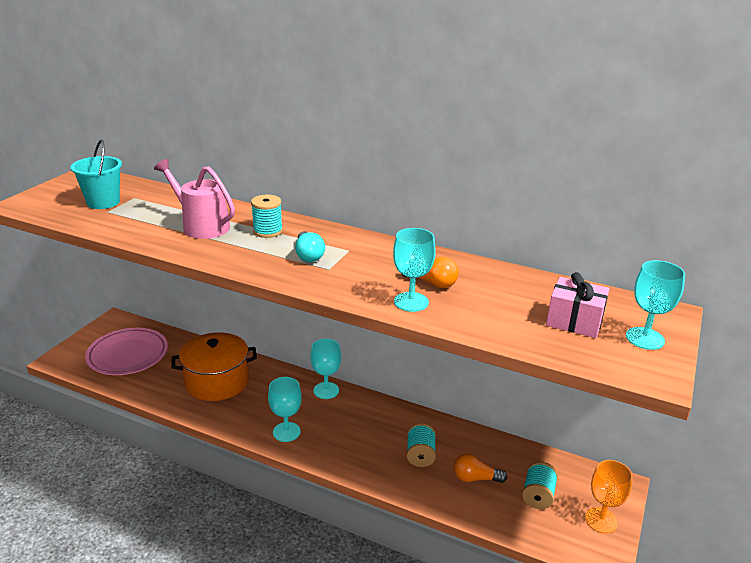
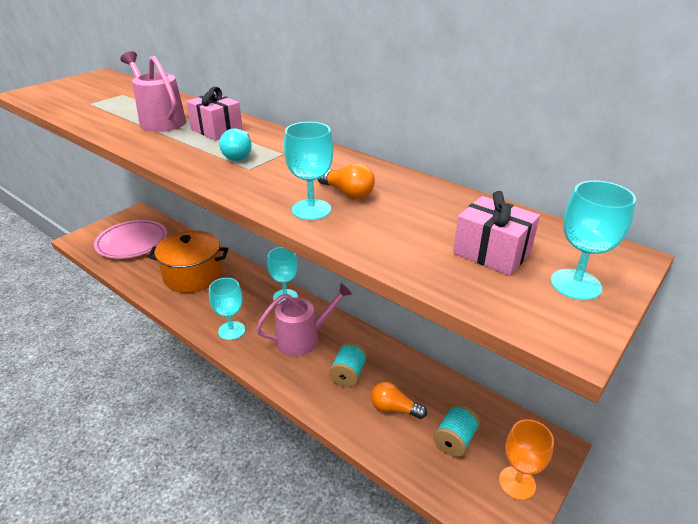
camera: 15 degrees right, 5 degrees up
turquoise bucket [71,139,122,209] -> none
turquoise spool [251,195,283,238] -> pink gift [186,87,243,140]
none -> pink watering can [256,283,352,357]

